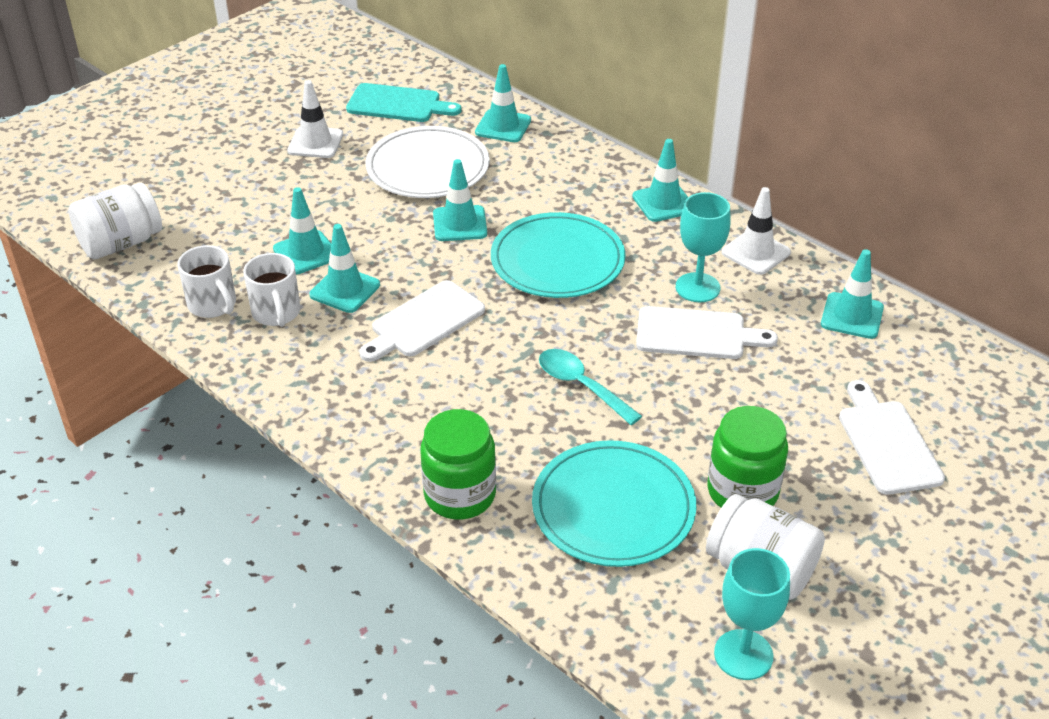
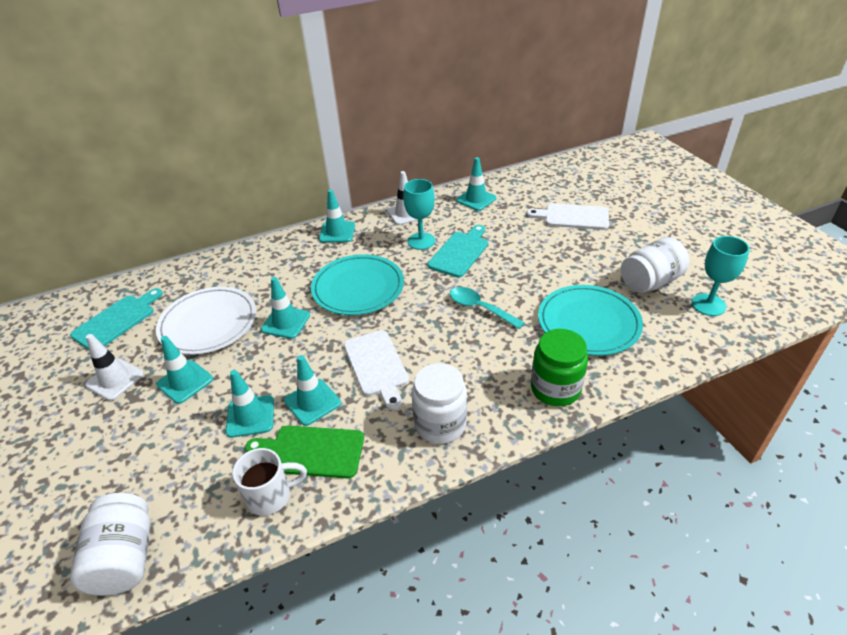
camera: 65 degrees left, 0 degrees up
white mug [243,253,301,327] -> green cutting board [245,426,364,479]
turquoise traffic cone [475,64,531,142] -> turquoise traffic cone moved to [156,336,213,404]
turquoise spoon [539,349,642,425] -> turquoise spoon turned 60 degrees clockwise [450,287,525,329]
white cutting board [636,306,778,359] -> turquoise cutting board [427,225,488,278]
green jar [707,406,788,508] -> none
none -> white jar [411,363,467,444]

